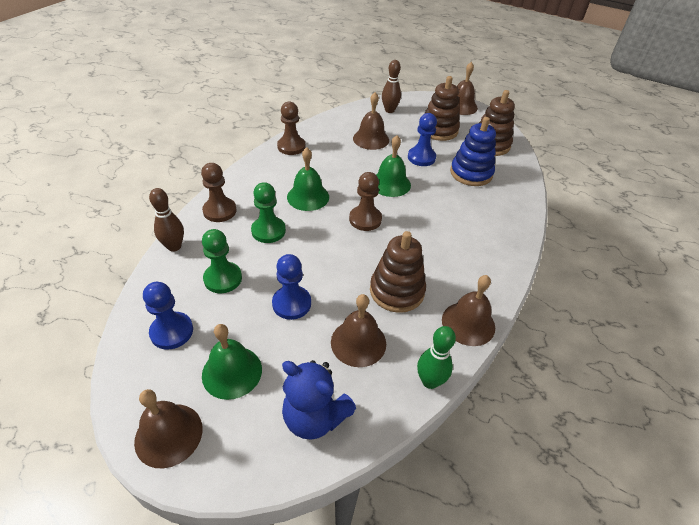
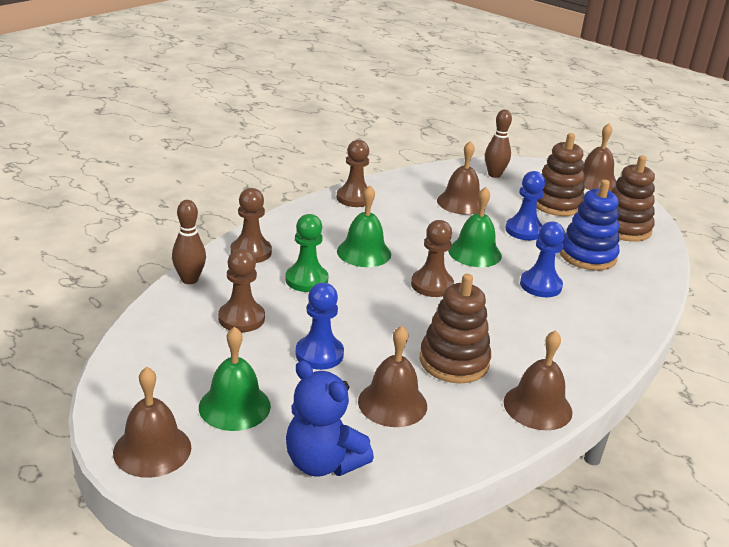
camera: 10 degrees right, 15 degrees down
blue pawn [143,282,193,350] -> blue pawn moved to [520,221,565,297]
green pawn [202,229,242,293] -> brown pawn [218,249,265,332]
green bowling pin [417,326,456,389] -> none

